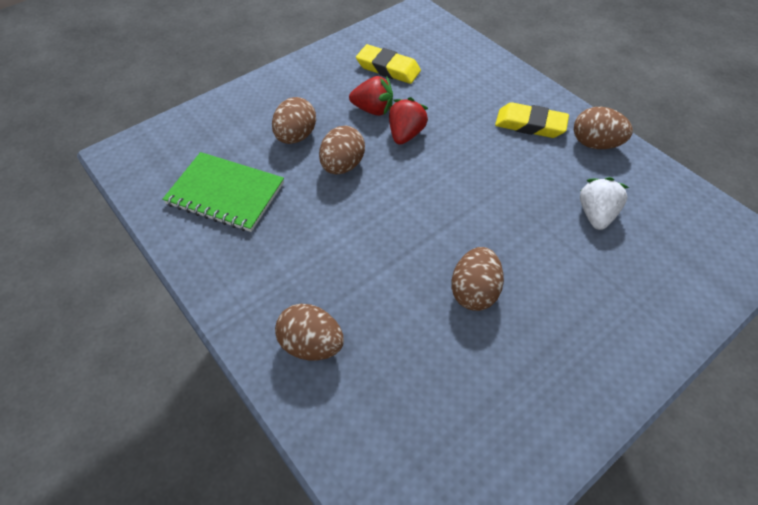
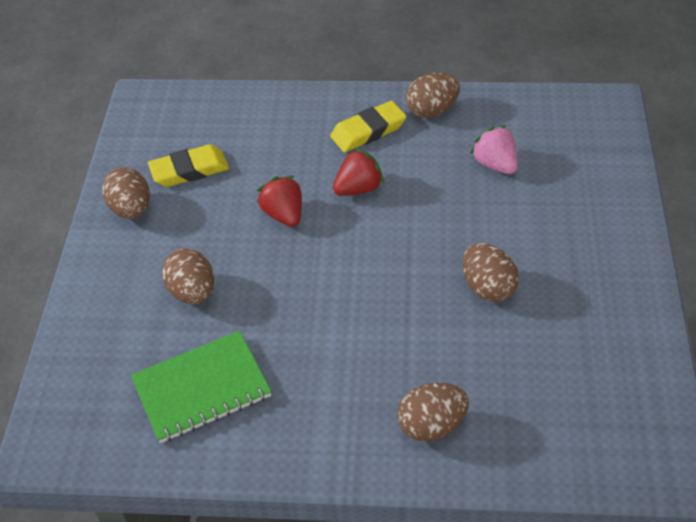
camera: 45 degrees left, 5 degrees down
brown egg [319,126,365,174] -> brown egg moved to [102,167,150,219]
red strawberry [349,76,393,116] -> red strawberry moved to [333,148,384,196]
white strawberry [580,177,629,230] -> pink strawberry [470,125,518,174]

